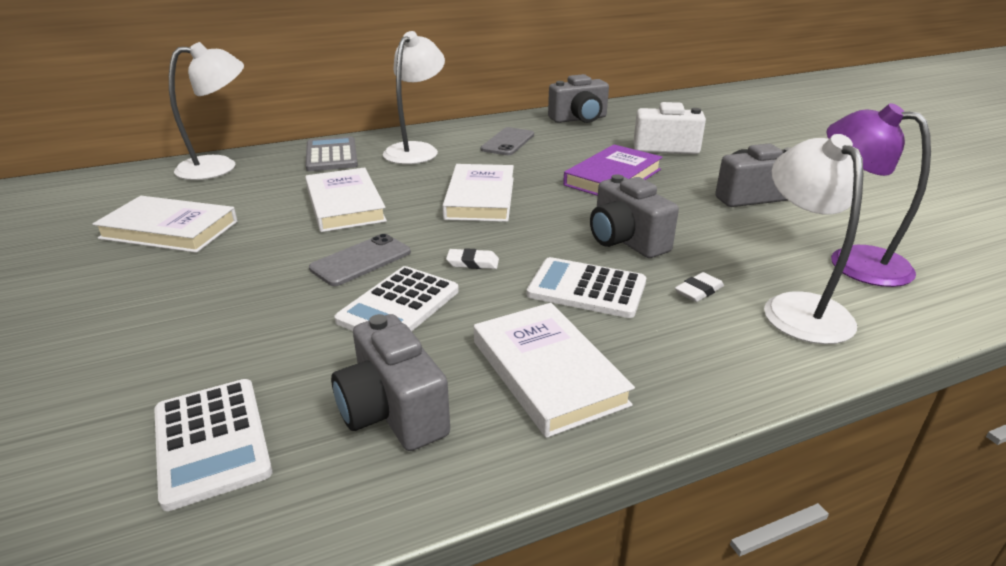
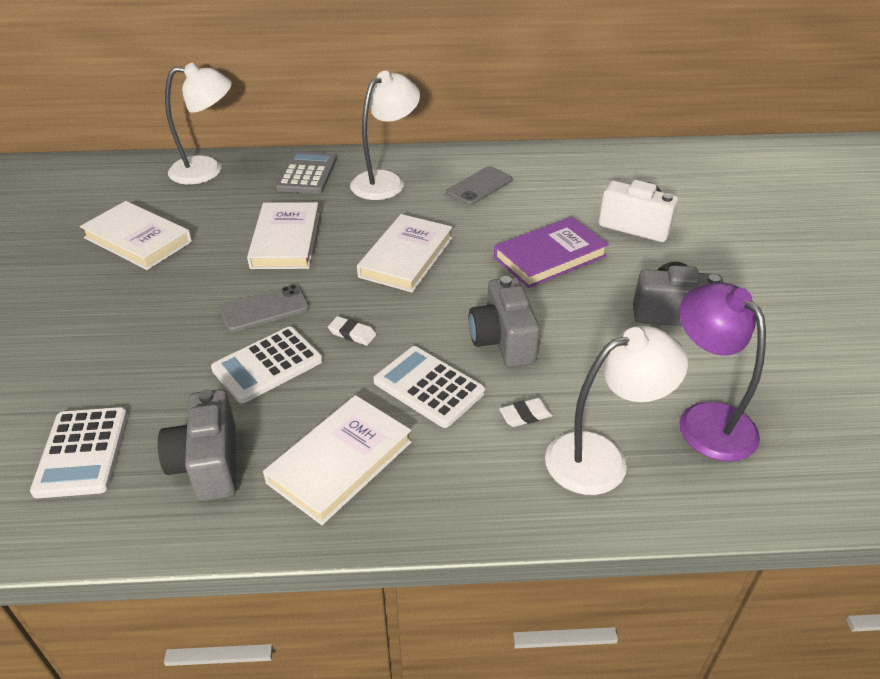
camera: 20 degrees right, 10 degrees up
white book [474,303,635,438] -> white book turned 45 degrees clockwise [263,395,412,525]
grey camera [548,74,609,123] -> none
white lamp [764,134,863,344] -> white lamp turned 60 degrees clockwise [545,326,688,495]

